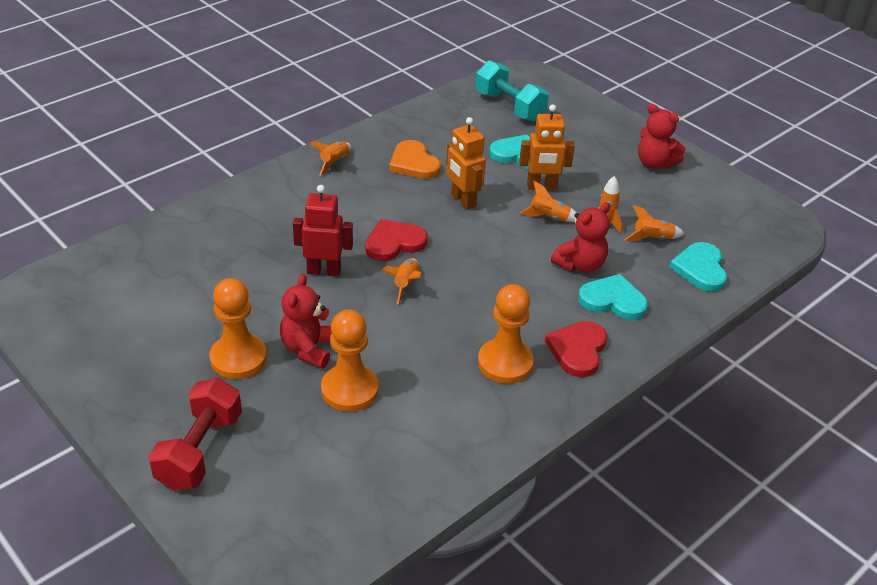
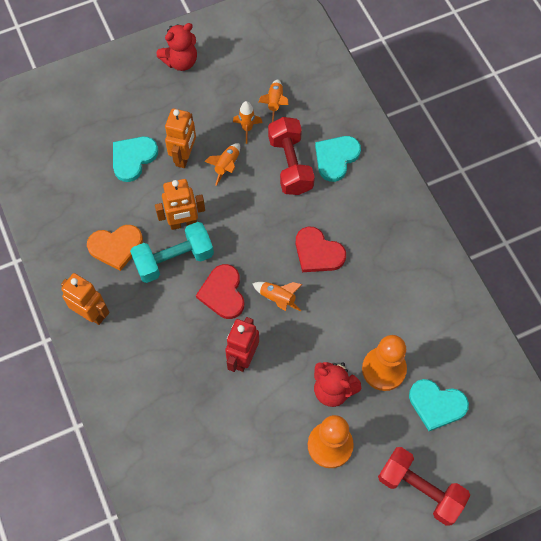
camera: 70 degrees left, 25 degrees up
orange rocket [309,141,351,176] -> orange robot [61,273,109,325]
turquoise dumbbell [475,60,549,122] -> turquoise dumbbell moved to [130,222,214,283]
orange pawn [478,284,534,384] -> none
red heart [545,321,607,377] -> red heart moved to [295,227,346,272]
red teddy bear [551,202,610,273] -> red dumbbell [268,117,315,195]
turquoise heart [669,242,727,292] -> turquoise heart moved to [409,379,469,431]

